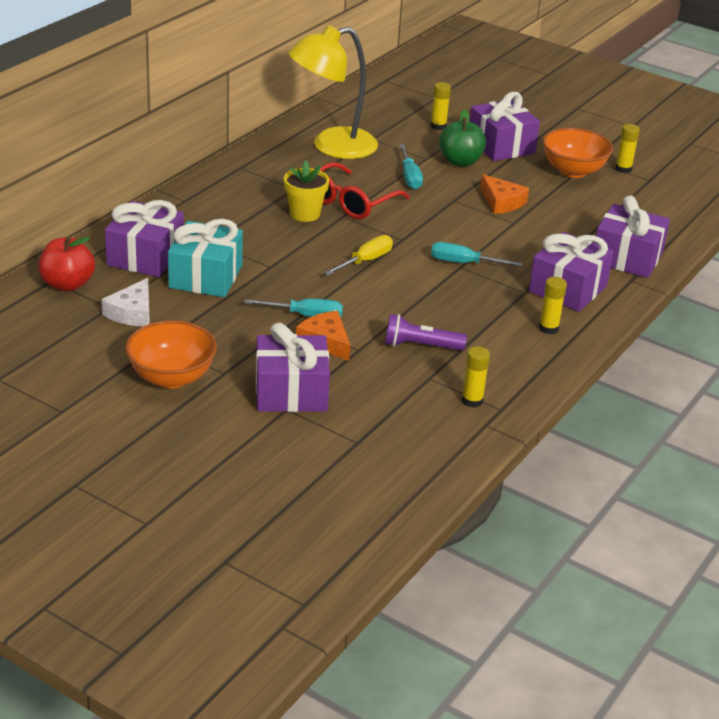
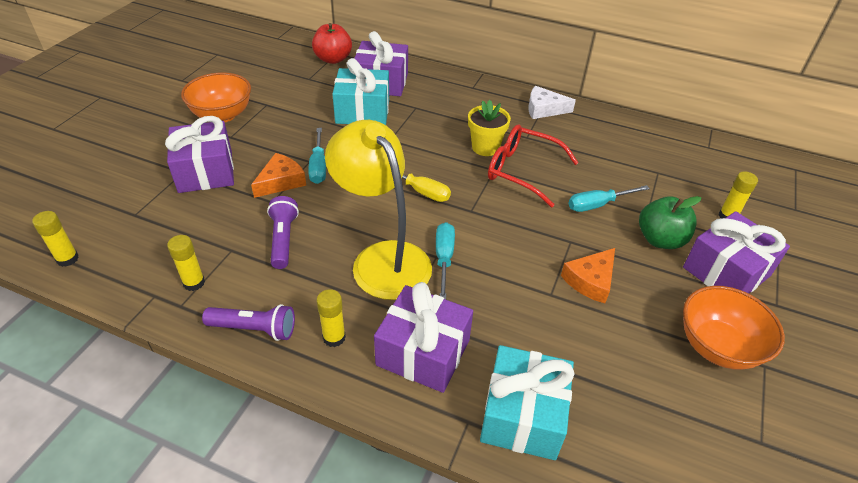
camera: 80 degrees right, 10 degrees up
white cheese [102,278,150,326] -> white cheese moved to [529,86,576,119]
yellow lamp [288,25,378,159] -> yellow lamp moved to [325,120,432,300]
purple gift [595,195,670,278] -> turquoise gift [480,345,575,460]
yellow glue stick [615,124,640,173] -> yellow glue stick moved to [32,211,79,267]
none -> purple flashlight [202,304,295,341]

